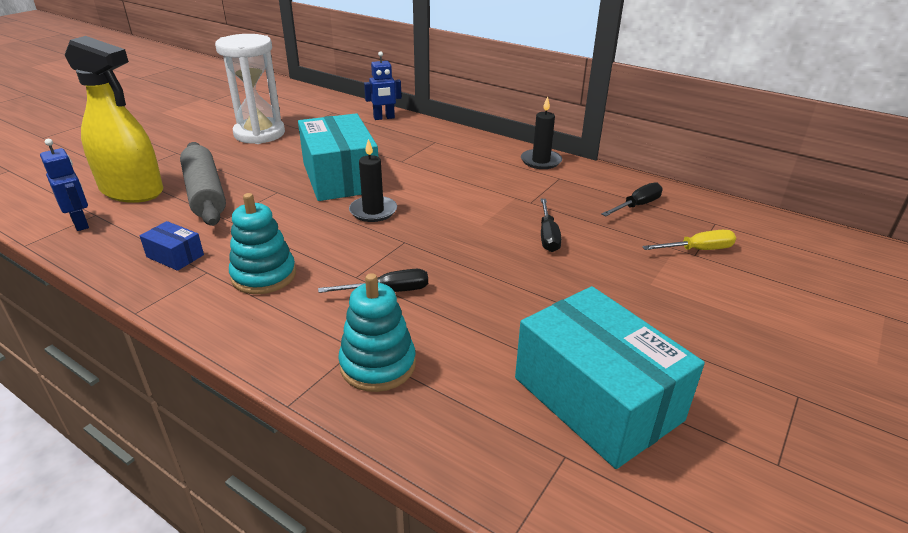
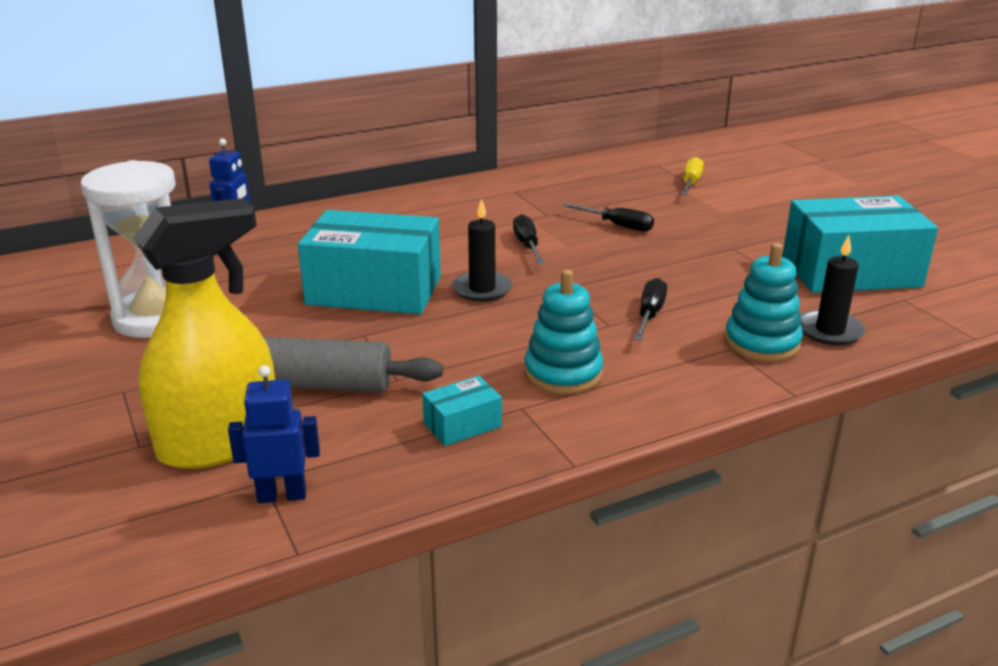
camera: 60 degrees left, 5 degrees down
blue box [140,221,204,271] -> turquoise box [422,376,502,446]
black candle [521,96,562,169] -> black candle moved to [800,235,865,345]
black screwdriver [601,182,663,216] -> black screwdriver moved to [513,214,545,264]

